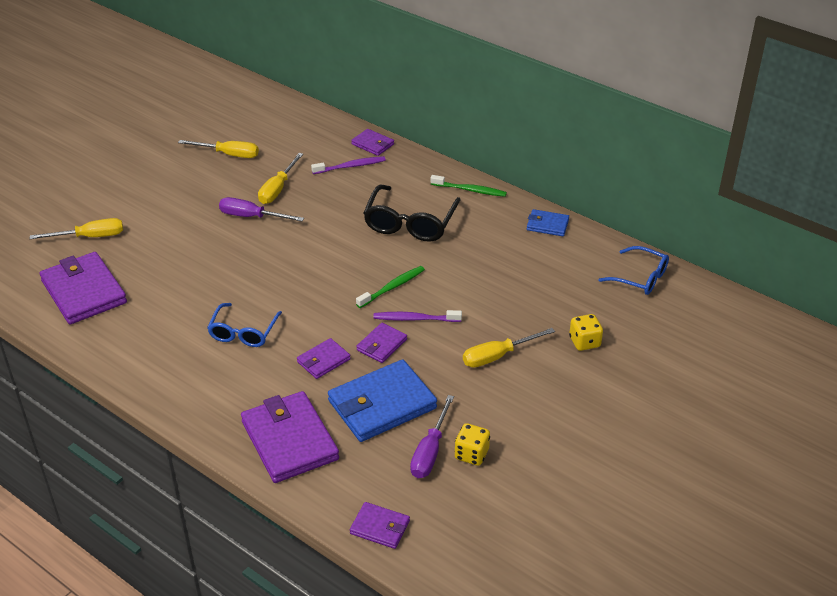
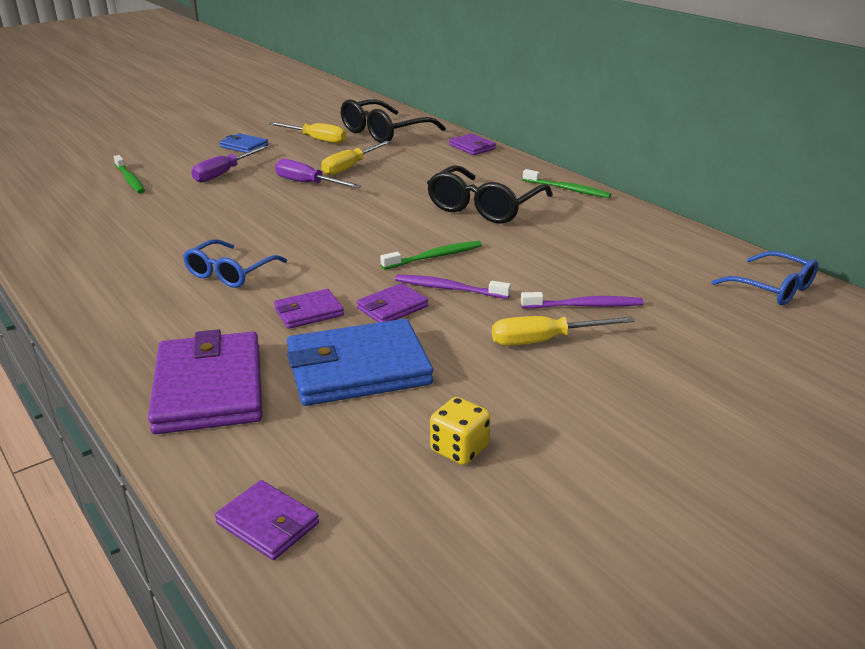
camera: 15 degrees right, 10 degrees down
yellow screwdriver [30,218,123,239] -> green toothbrush [114,155,145,194]
purple wallet [40,252,127,324] -> none
purple toothbrush [311,156,386,174] -> purple toothbrush moved to [521,292,644,309]
purple screwdriver [410,395,454,478] -> purple screwdriver moved to [191,145,268,183]
blue wallet [527,209,569,236] -> blue wallet moved to [219,133,268,153]
yellow dice [569,314,603,351] -> none
none -> black glasses [341,99,446,143]

